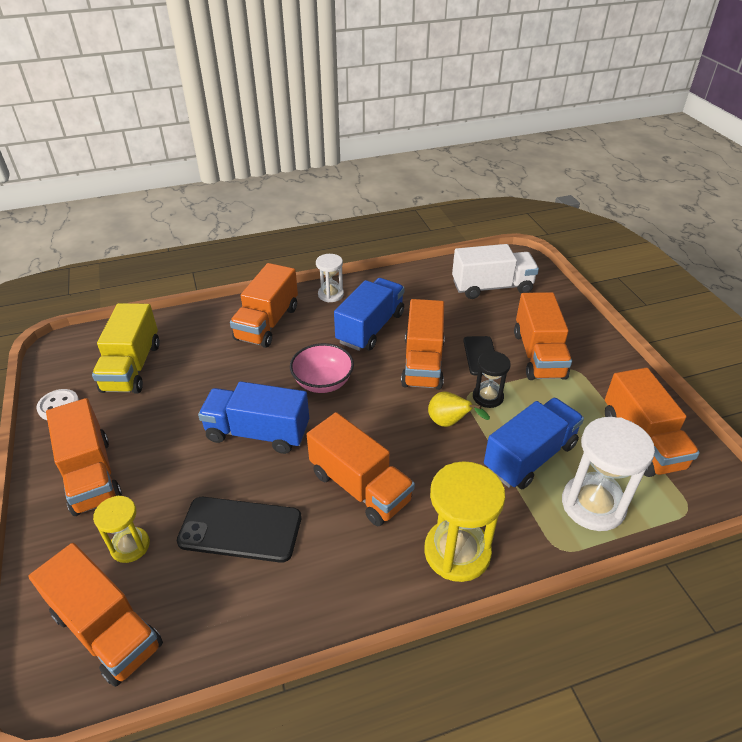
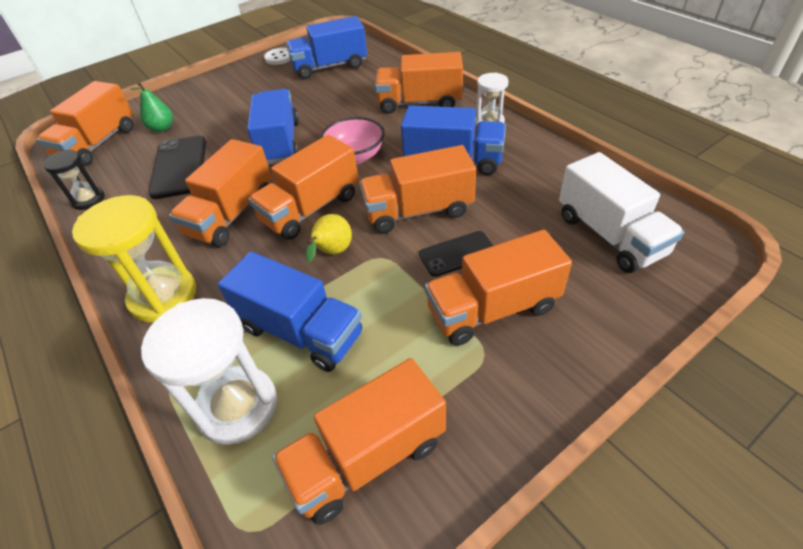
camera: 75 degrees right, 5 degrees up
orange truck [46,398,122,516] -> orange truck moved to [248,135,359,240]
yellow truck [92,303,160,394] -> blue truck [286,16,367,79]
yellow hourglass [93,496,150,563] -> green pear [130,81,173,132]
black hourglass [473,351,511,408] -> black hourglass moved to [43,150,105,210]

